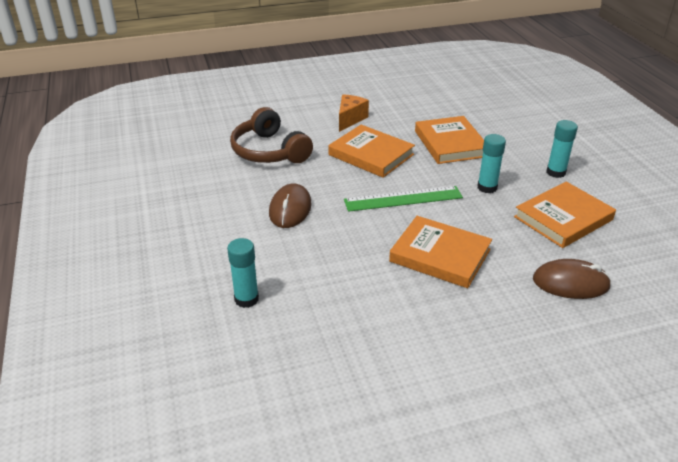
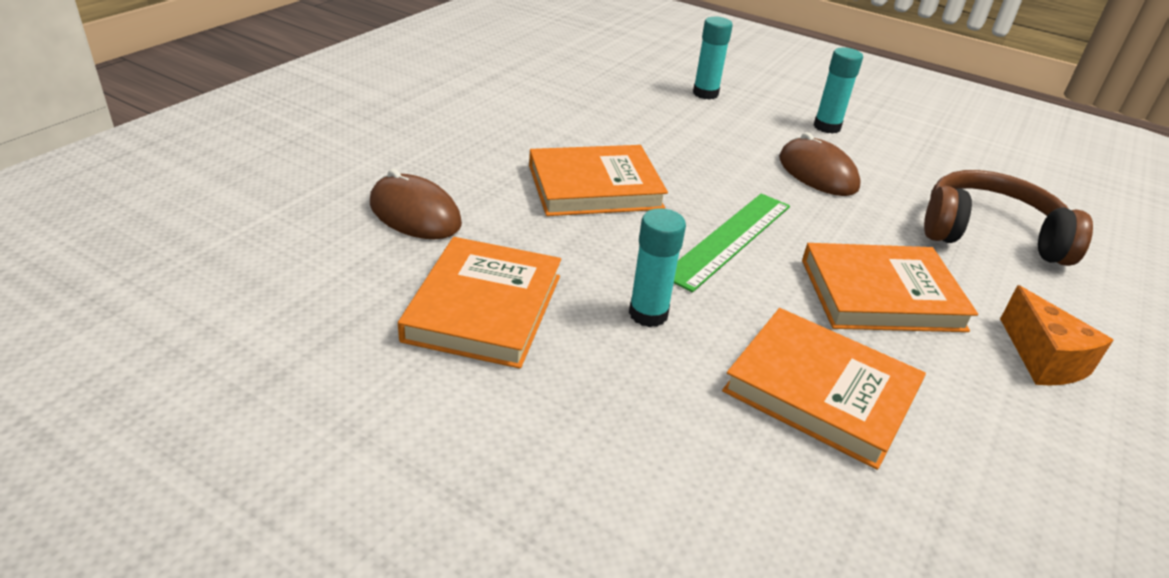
camera: 135 degrees right, 0 degrees up
brown mouse [533,259,611,299] -> brown mouse turned 75 degrees clockwise [370,169,462,239]
turquoise glue stick [546,120,578,178] -> turquoise glue stick moved to [814,48,863,134]

